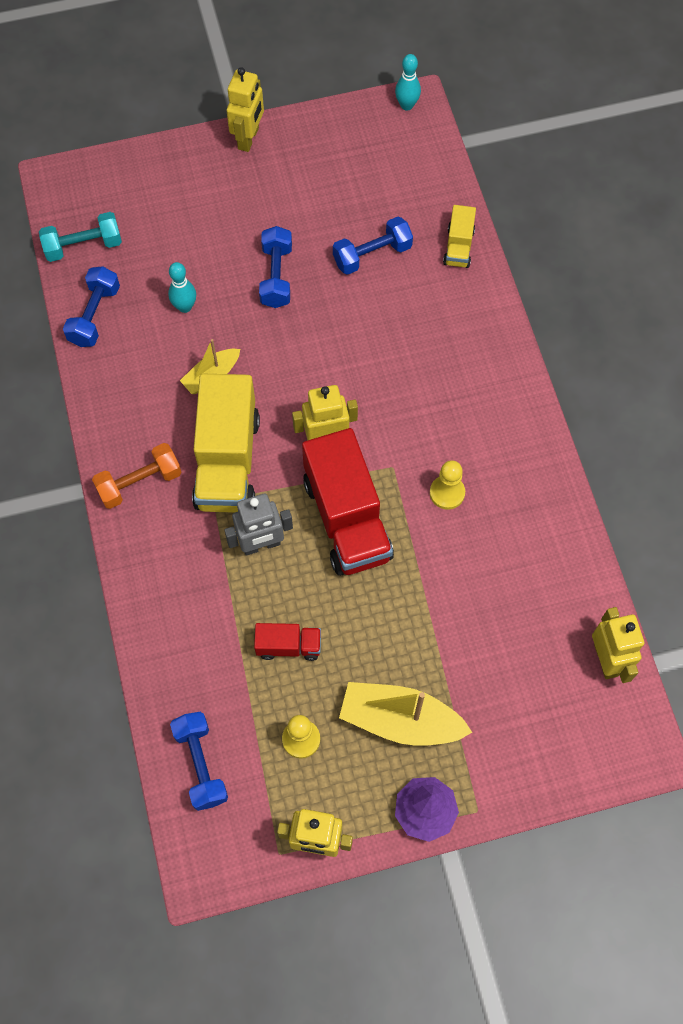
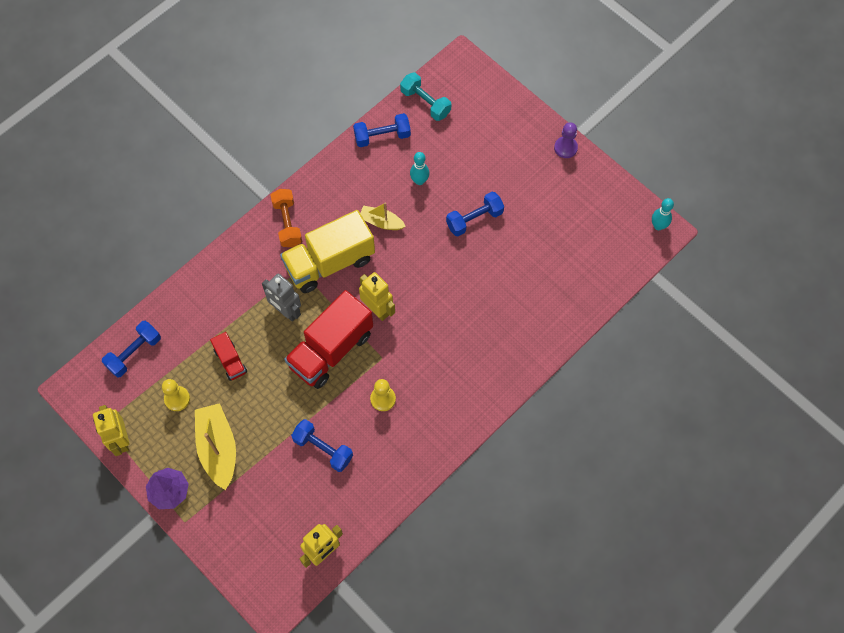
camera: 60 degrees right, 0 degrees up
orange dumbbell [92,443,181,509] -> orange dumbbell turned 45 degrees clockwise [270,189,302,247]
yellow robot [227,67,264,152] -> purple pawn [554,122,578,158]
blue dumbbell [333,217,413,275] -> blue dumbbell moved to [291,419,353,472]
yellow truck [443,205,476,268] -> none

